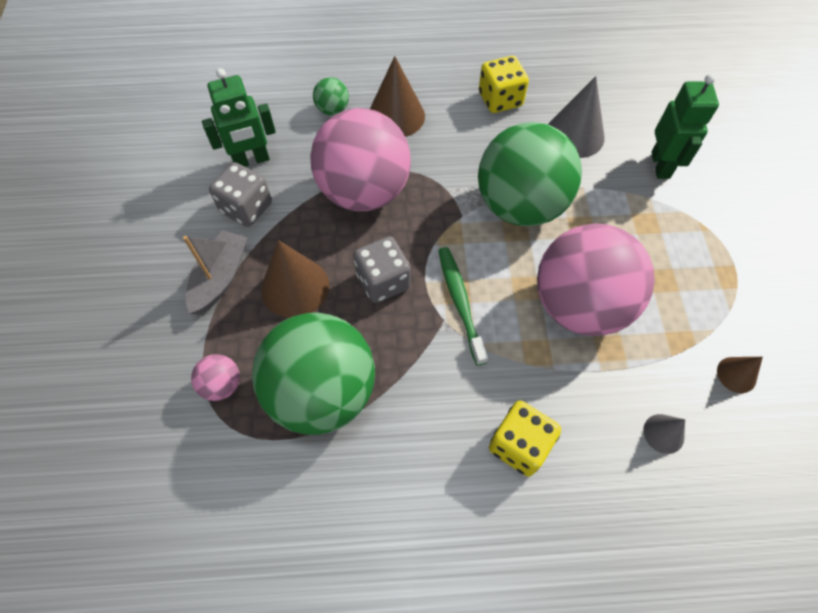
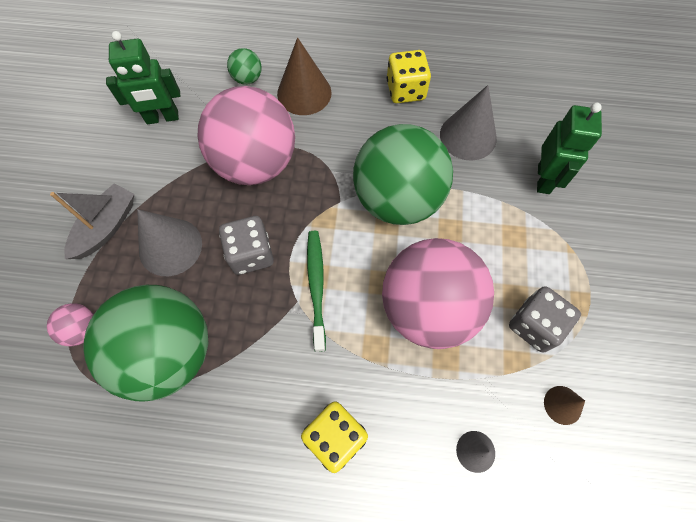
camera: 10 degrees right, 5 degrees up
grey dice [209,162,272,227] -> grey dice moved to [509,286,581,352]
brown cone [261,240,329,318] -> grey cone [137,209,202,276]

